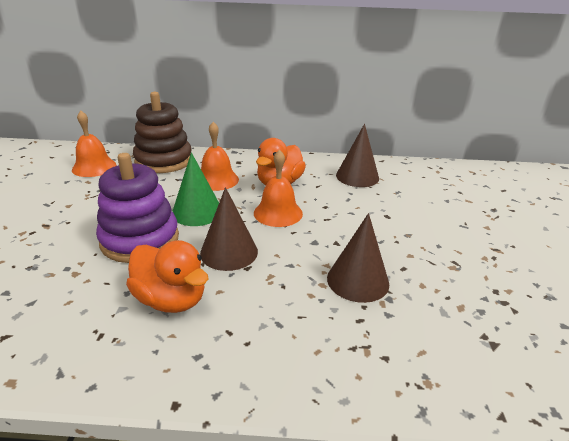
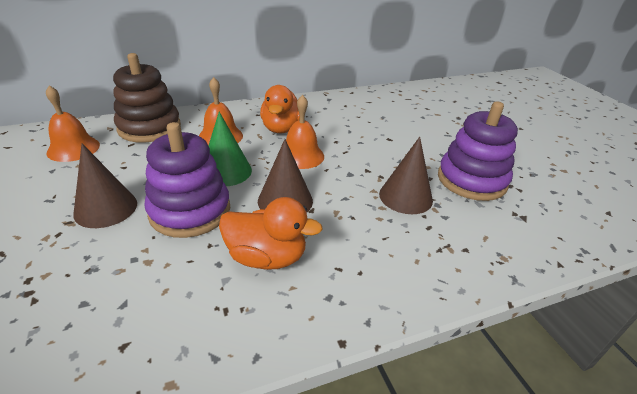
camera: 25 degrees left, 5 degrees up
brown cone [336,124,379,187] -> brown cone moved to [73,144,137,228]
none -> purple stacking toy [438,101,518,201]

